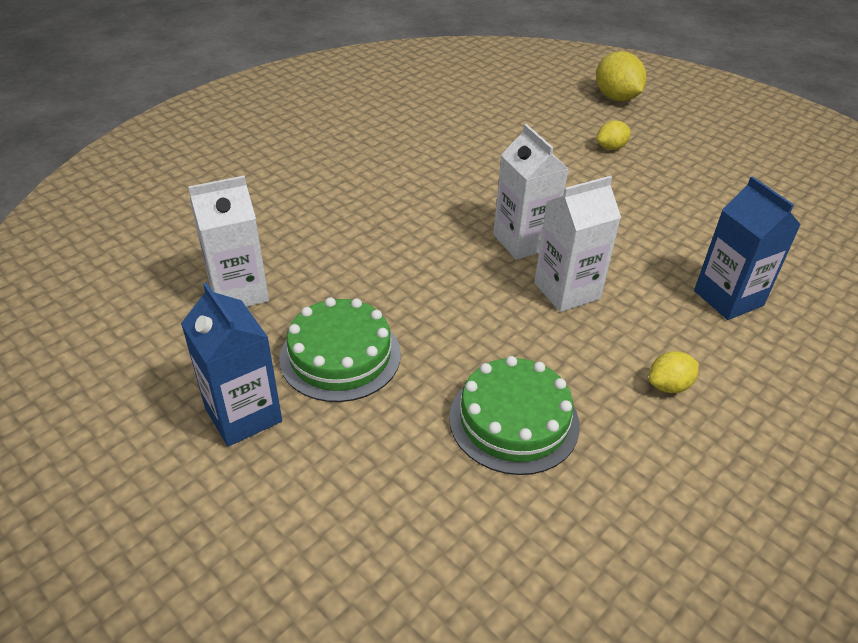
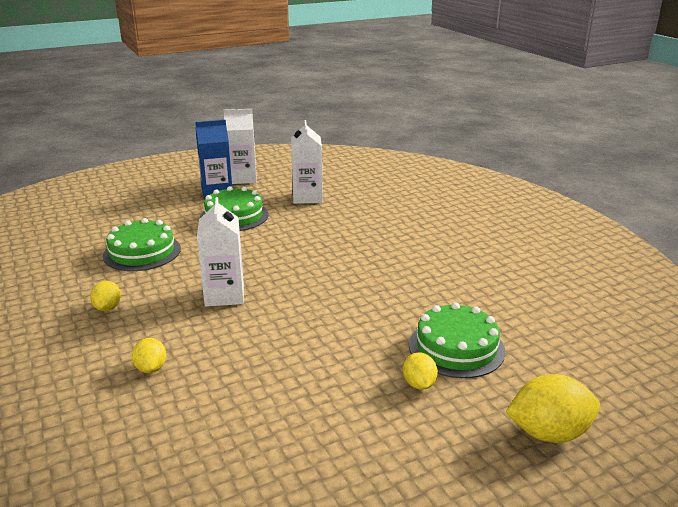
camera: 110 degrees right, 15 degrees down
white carton [493,124,569,260] -> white carton moved to [224,109,257,184]
blue carton [694,176,801,320] -> yellow lemon [132,338,166,373]
none -> green cake [409,302,505,378]

